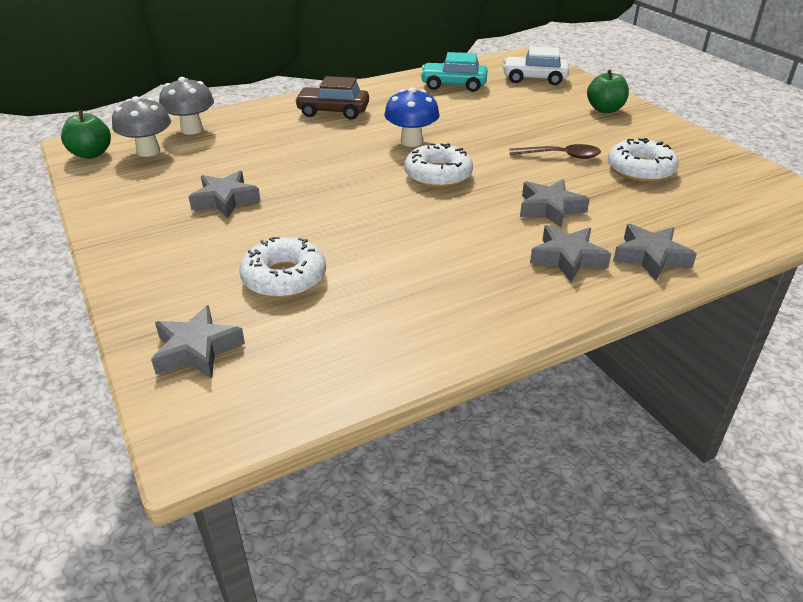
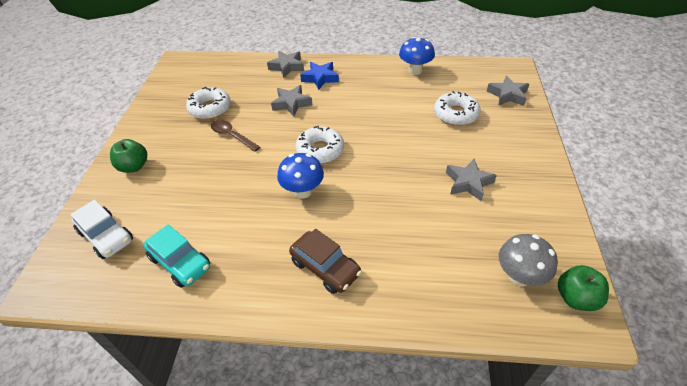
camera: 145 degrees left, 10 degrees up
grey mushroom [159,77,214,135] -> none
grey star [530,225,611,282] -> blue star [300,62,339,90]
none -> blue mushroom [399,37,435,75]

